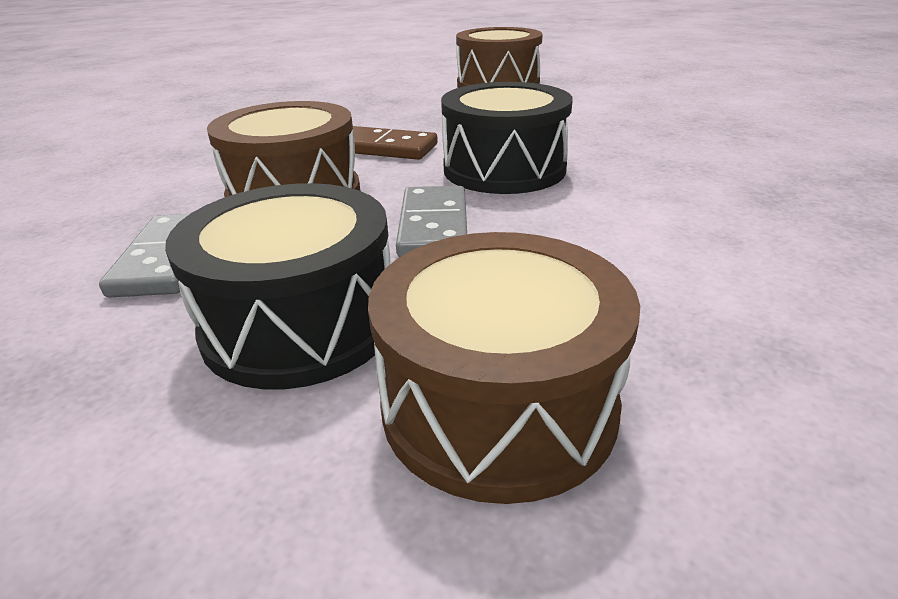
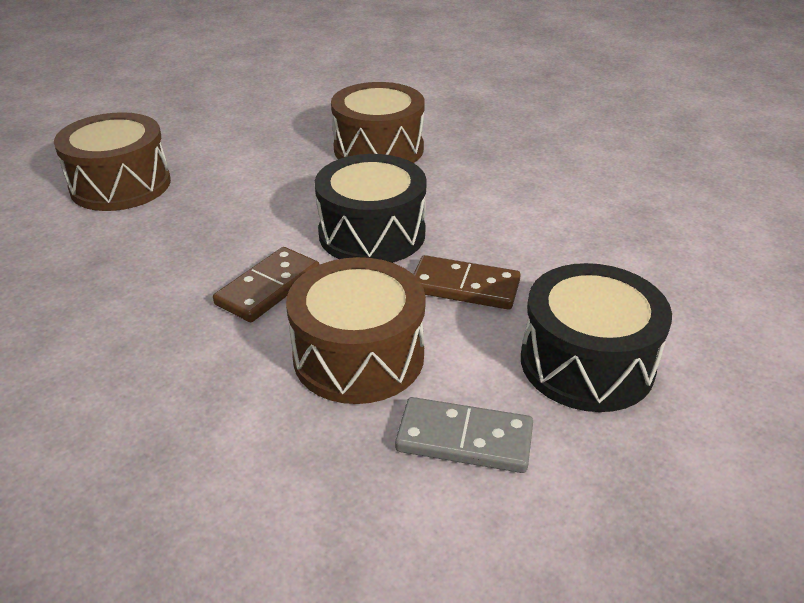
camera: 75 degrees left, 5 degrees up
brown drum [368,232,640,504] -> brown drum moved to [331,82,425,163]
grey domino [396,186,467,257] -> brown domino [413,255,521,310]

